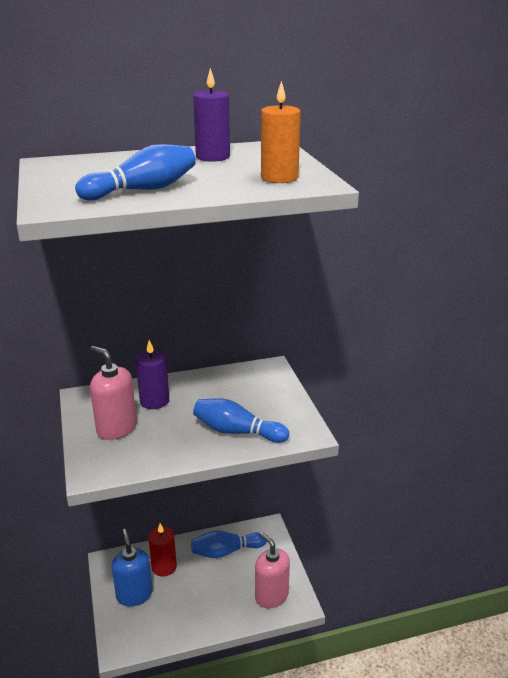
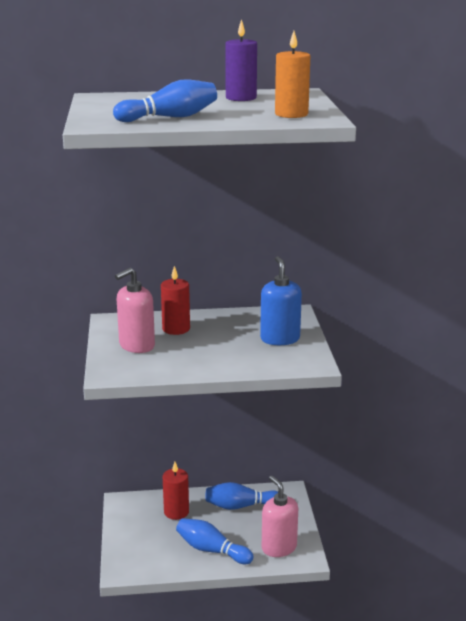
camera: 10 degrees right, 5 degrees down
pink soap dispenser [90,346,137,440] -> pink soap dispenser turned 90 degrees counterclockwise [115,268,155,353]
blue soap dispenser [111,529,153,606] -> blue soap dispenser moved to [260,256,302,345]
purple candle [136,340,169,409] -> red candle [161,266,190,335]
blue bowling pin [193,398,289,443] -> blue bowling pin moved to [176,518,253,564]

